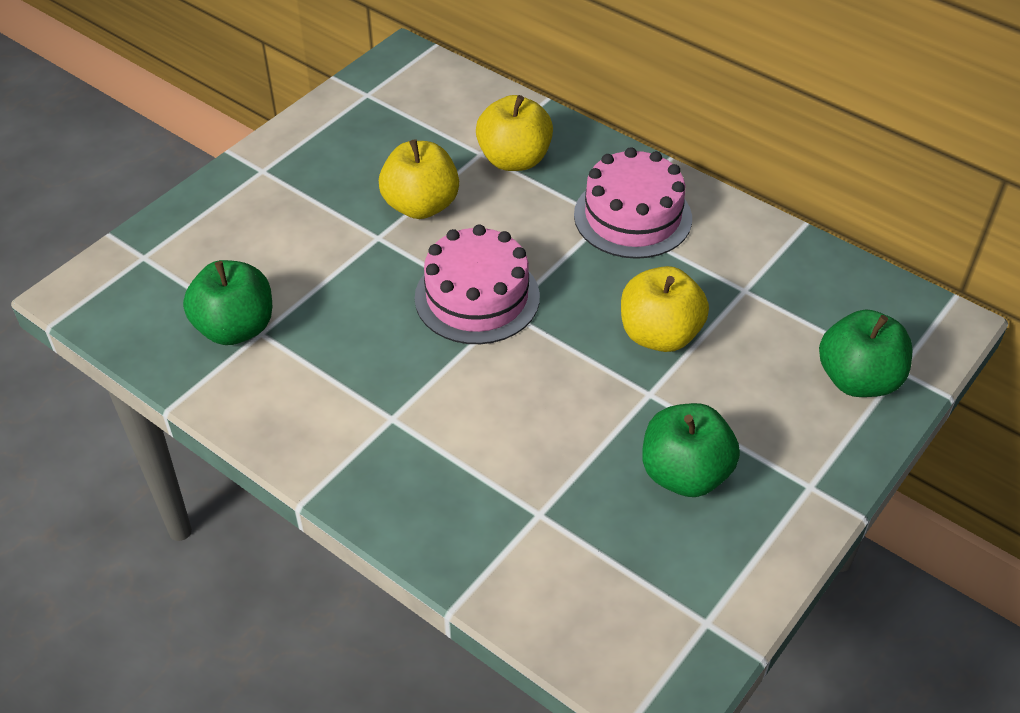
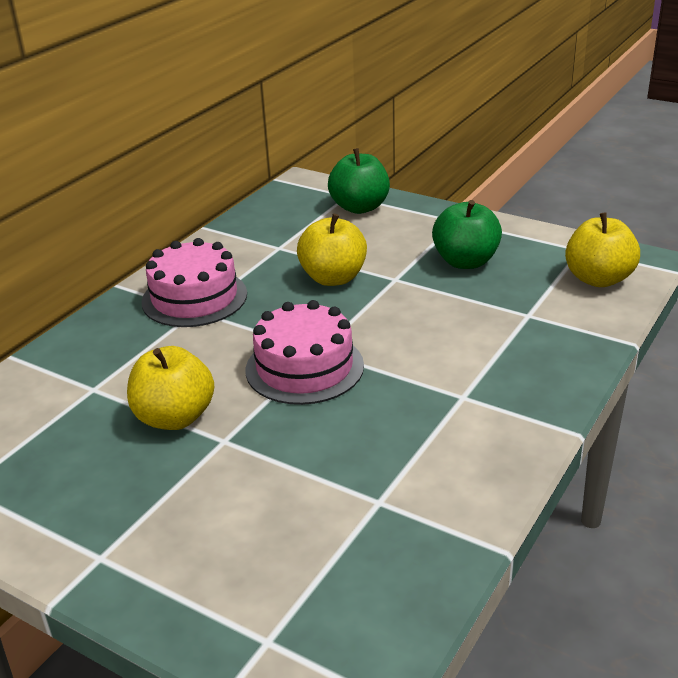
camera: 95 degrees left, 15 degrees down
green apple [183,260,272,345] -> none
yellow apple [476,95,553,171] -> yellow apple moved to [565,212,640,287]

